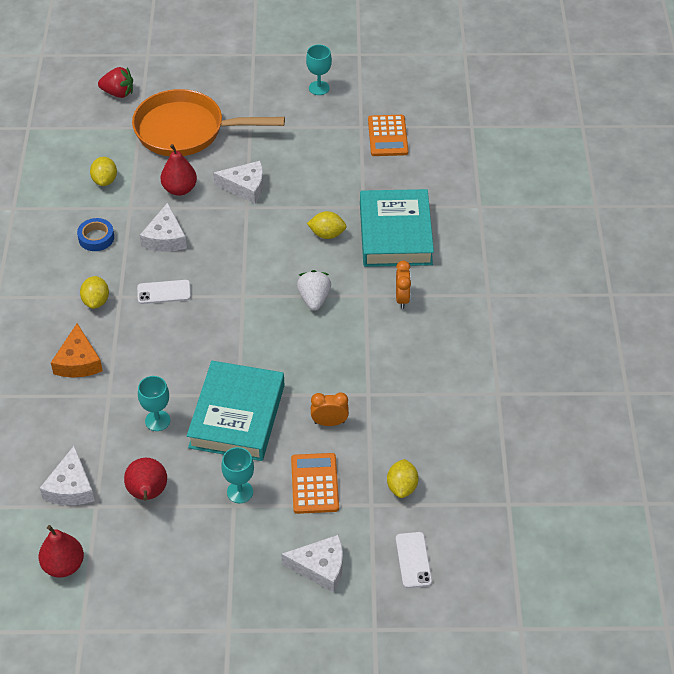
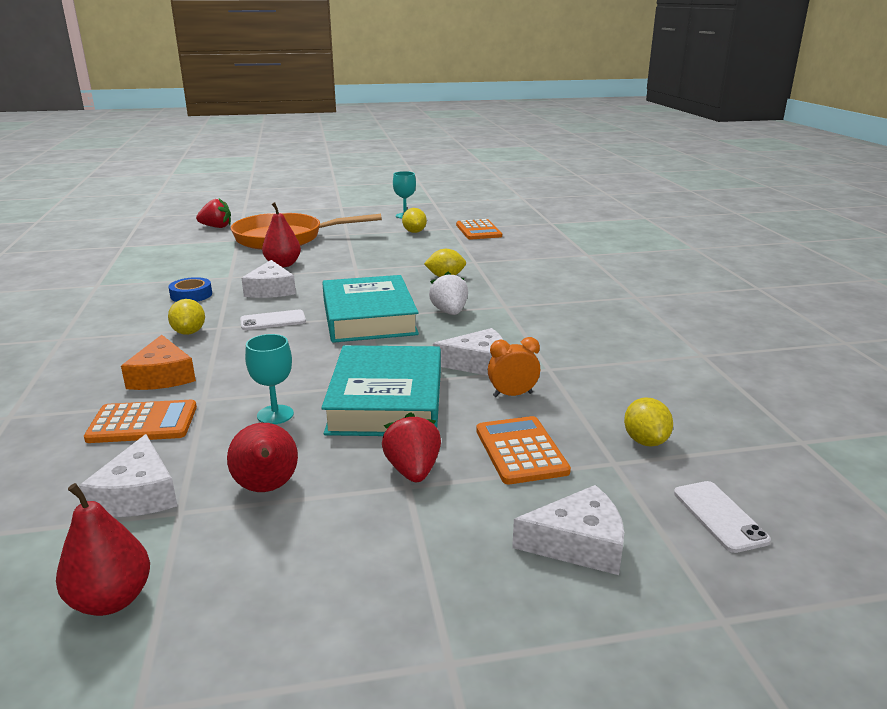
camera: 10 degrees left, 25 degrees down
yellow lemon [90,157,117,186] -> yellow lemon moved to [402,208,427,233]
white cheese [213,161,264,204] -> white cheese moved to [433,328,503,376]
turquoise goblet [221,447,254,503] -> red strawberry [382,412,441,482]
turquoise book [360,189,434,267] -> turquoise book moved to [322,275,419,343]
orange clock [396,261,411,309] -> none
none -> orange calculator [84,400,197,443]

